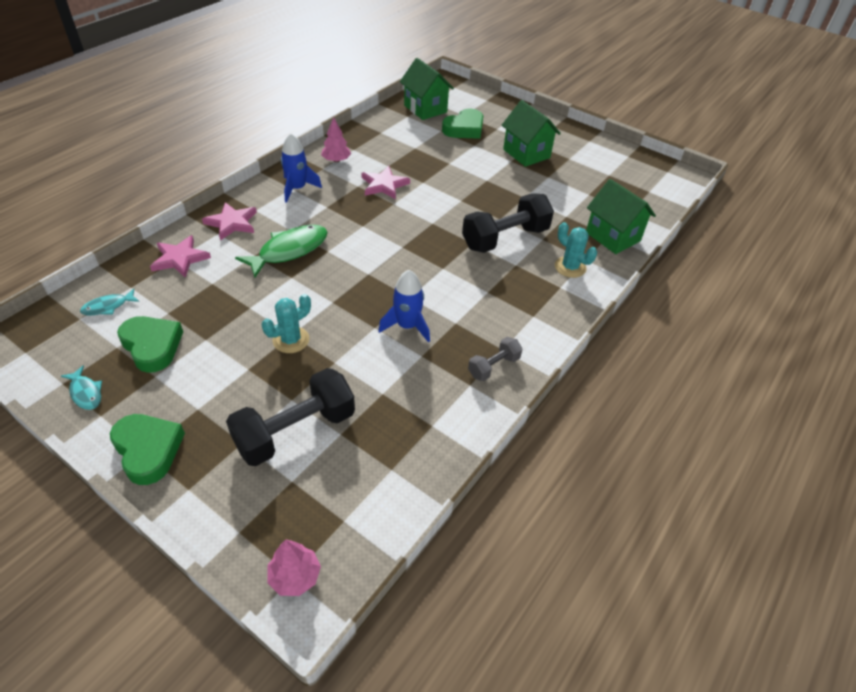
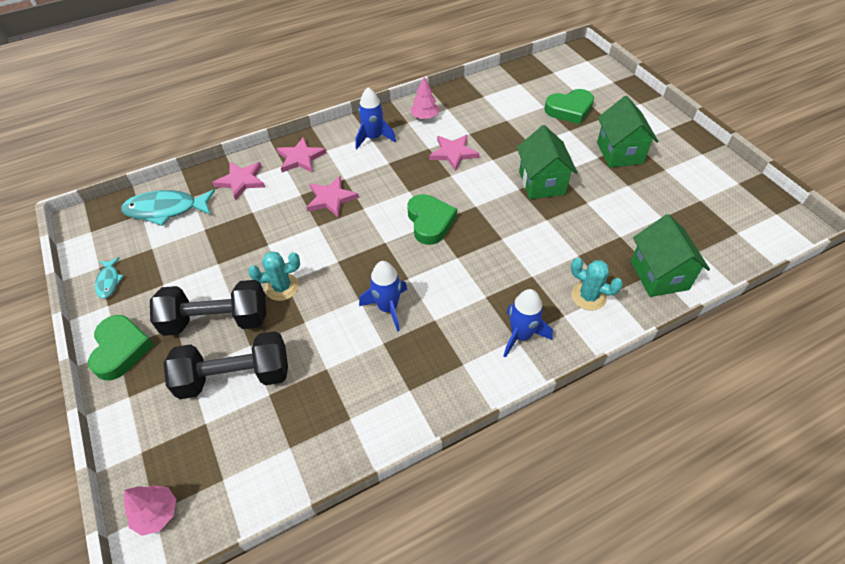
camera: 30 degrees right, 5 degrees up
turquoise fish [80,289,139,315] -> turquoise fish [121,189,215,226], size x1.92
green heart [117,316,183,373] -> green heart moved to [408,194,457,245]
green fish [235,225,328,278] -> pink star [306,176,359,218]
green house [400,58,454,120] -> green house moved to [517,125,578,199]
black dumbbell [462,193,554,253] -> black dumbbell moved to [150,280,266,336]
grey dumbbell [468,337,523,381] -> none
turquoise cactus [555,222,597,278] -> turquoise cactus turned 45 degrees counterclockwise [571,258,623,311]
none -> blue rocket [504,289,553,358]

